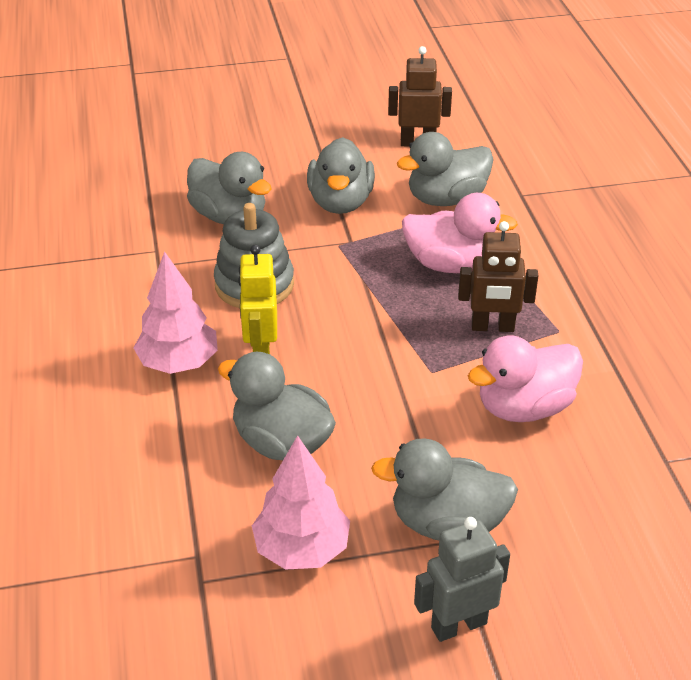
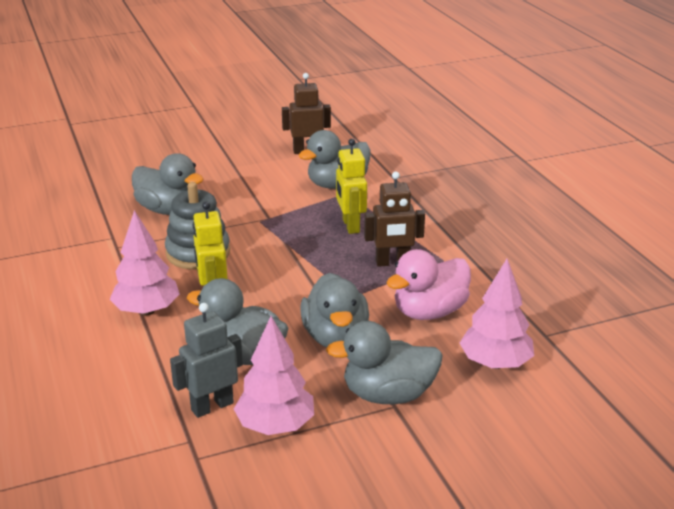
camera: 10 degrees left, 10 degrees down
grey duck [307,137,375,214] -> grey duck moved to [300,273,369,347]
pink duck [402,193,518,273] -> yellow robot [336,139,367,234]
grey robot [414,517,510,642] -> grey robot moved to [170,303,243,418]
none -> pink tree [460,259,534,369]

